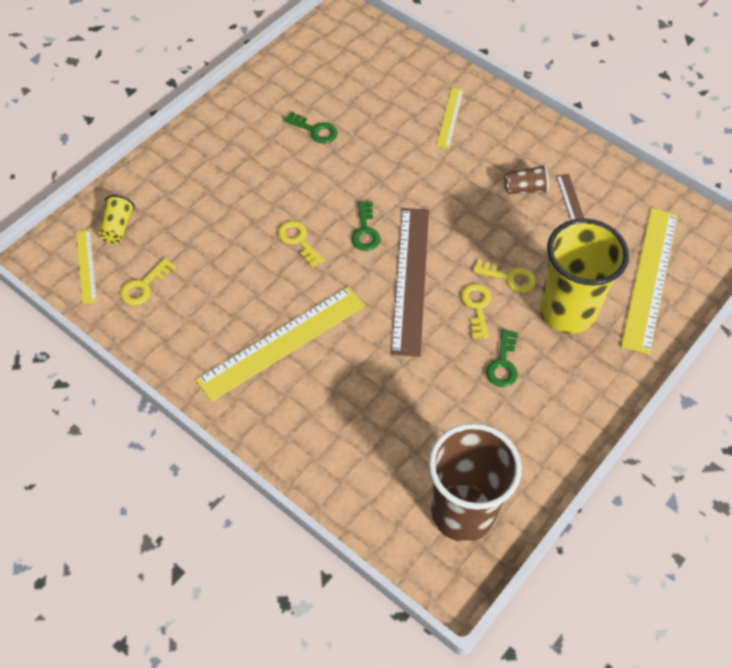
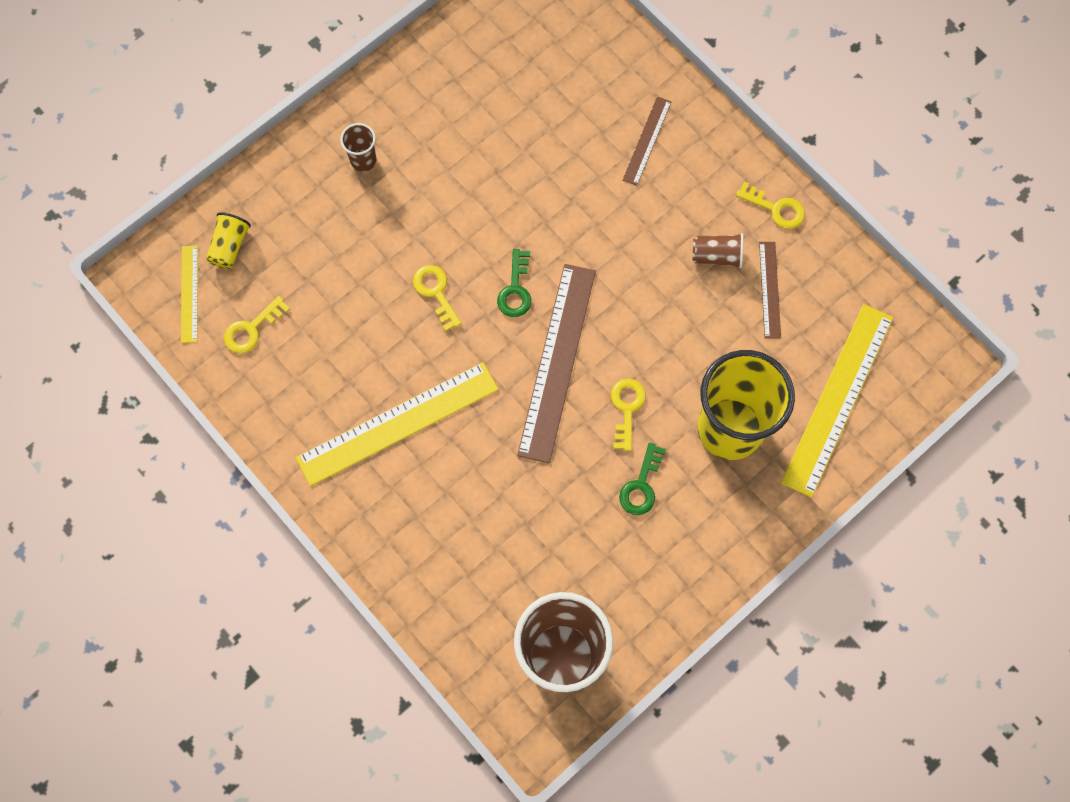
camera: 10 degrees right, 15 degrees up
green key [284,111,338,143] -> none
yellow ruler [437,88,464,148] -> brown ruler [622,96,672,186]
yellow key [473,259,536,293] -> yellow key moved to [736,182,805,229]
none -> brown cup [340,123,377,172]

